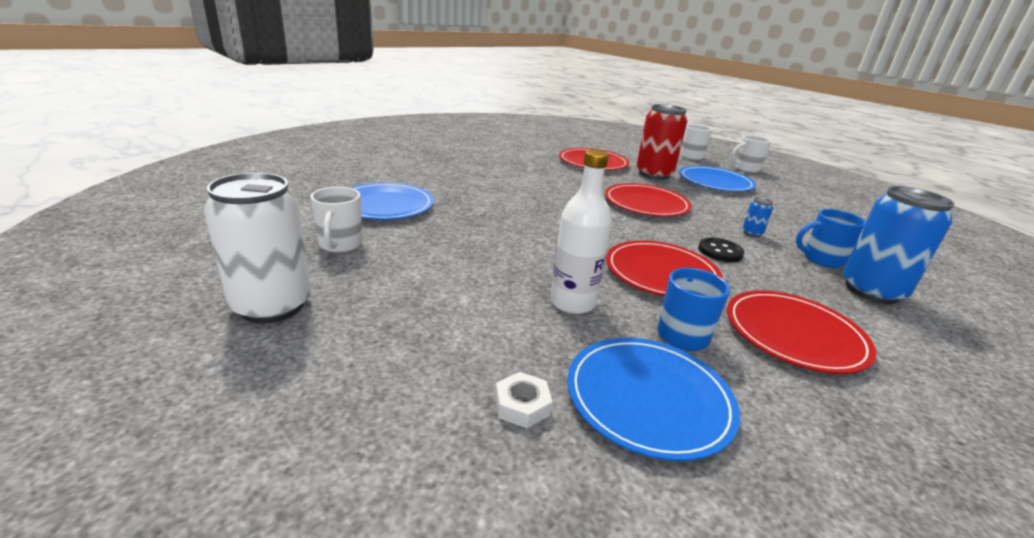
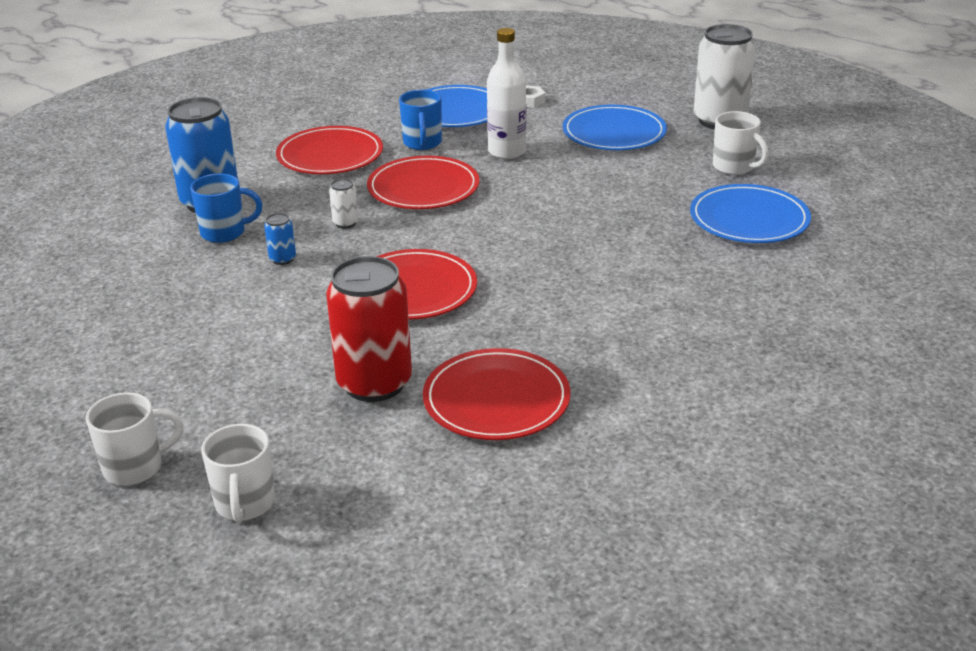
camera: 175 degrees right, 5 degrees up
white mug [310,187,363,252] -> white mug turned 150 degrees clockwise [713,111,768,175]
blue plate [679,166,756,192] -> blue plate moved to [562,105,667,150]
black button [698,238,745,262] -> white can [329,179,358,228]

